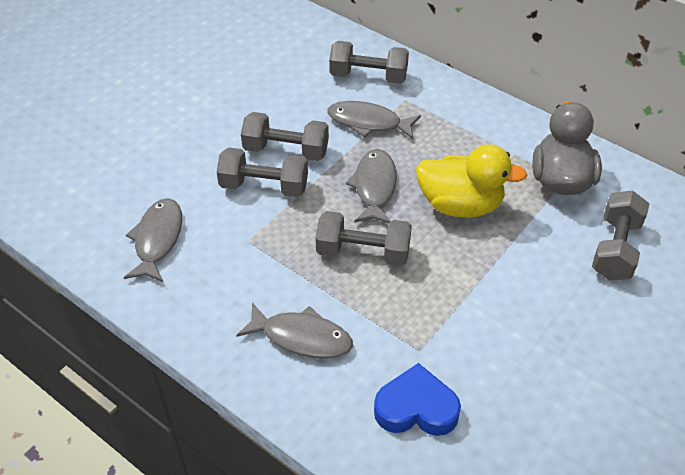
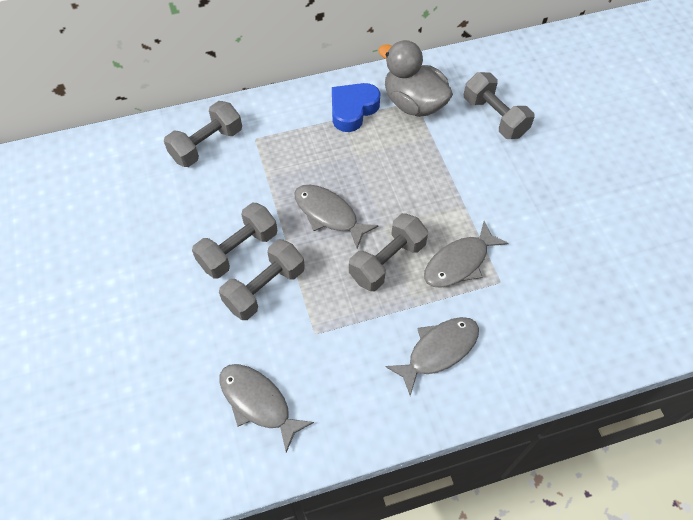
camera: 55 degrees left, 10 degrees up
grey fish [328,101,421,139] -> grey fish moved to [424,221,509,288]
blue heart [374,363,461,436] -> blue heart moved to [332,83,380,132]
yellow duck [416,144,527,218] -> none

